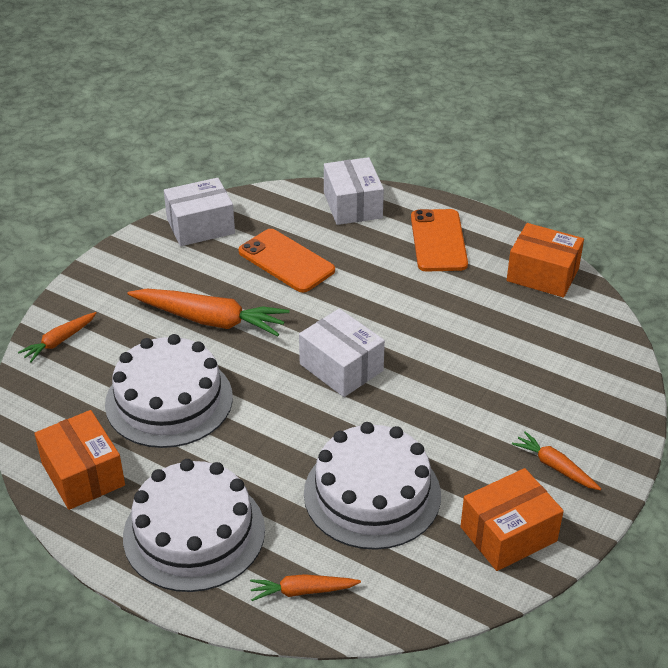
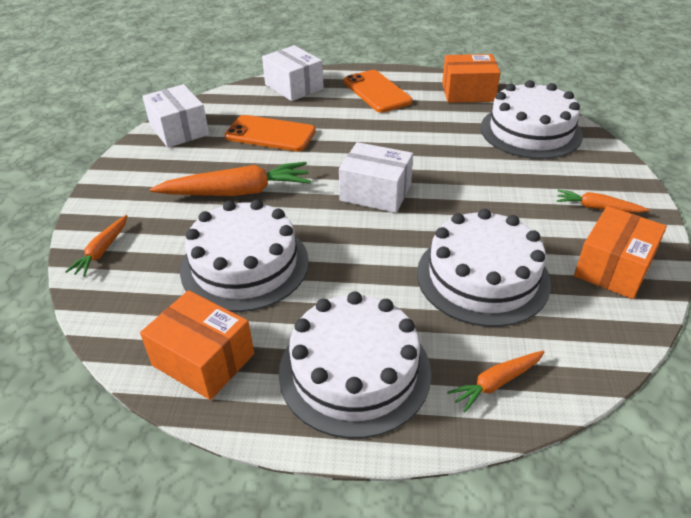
camera: 25 degrees left, 0 degrees up
white box [164,178,235,246] -> white box turned 75 degrees counterclockwise [142,84,209,148]
none -> white cake [481,80,583,159]

